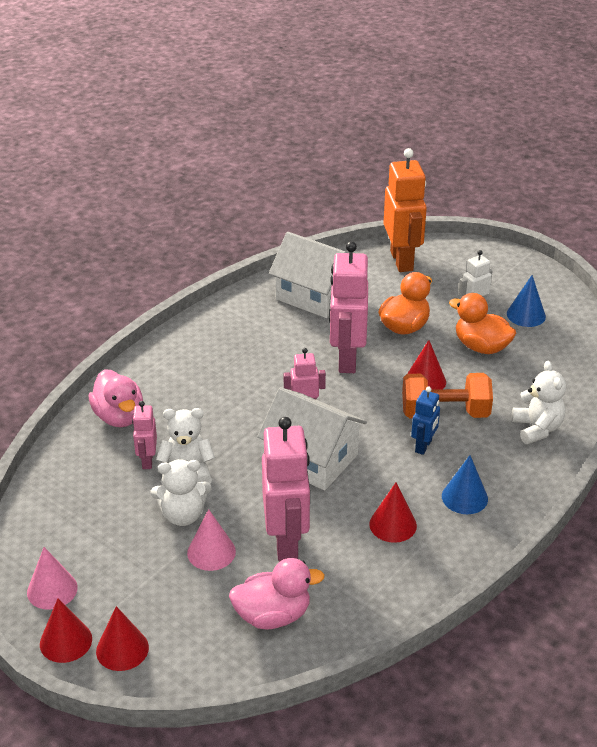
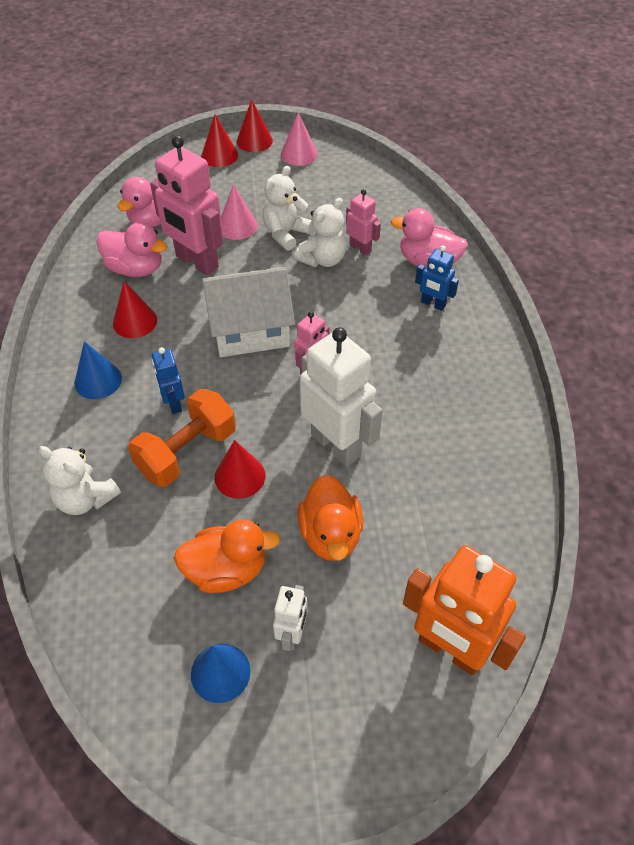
camera: 135 degrees right, 15 degrees up
white house [269,232,347,318] -> none
pink robot [329,241,368,373] -> white robot [300,327,382,467]
none -> pink duck [96,222,168,277]
none -> blue robot [415,245,459,311]

